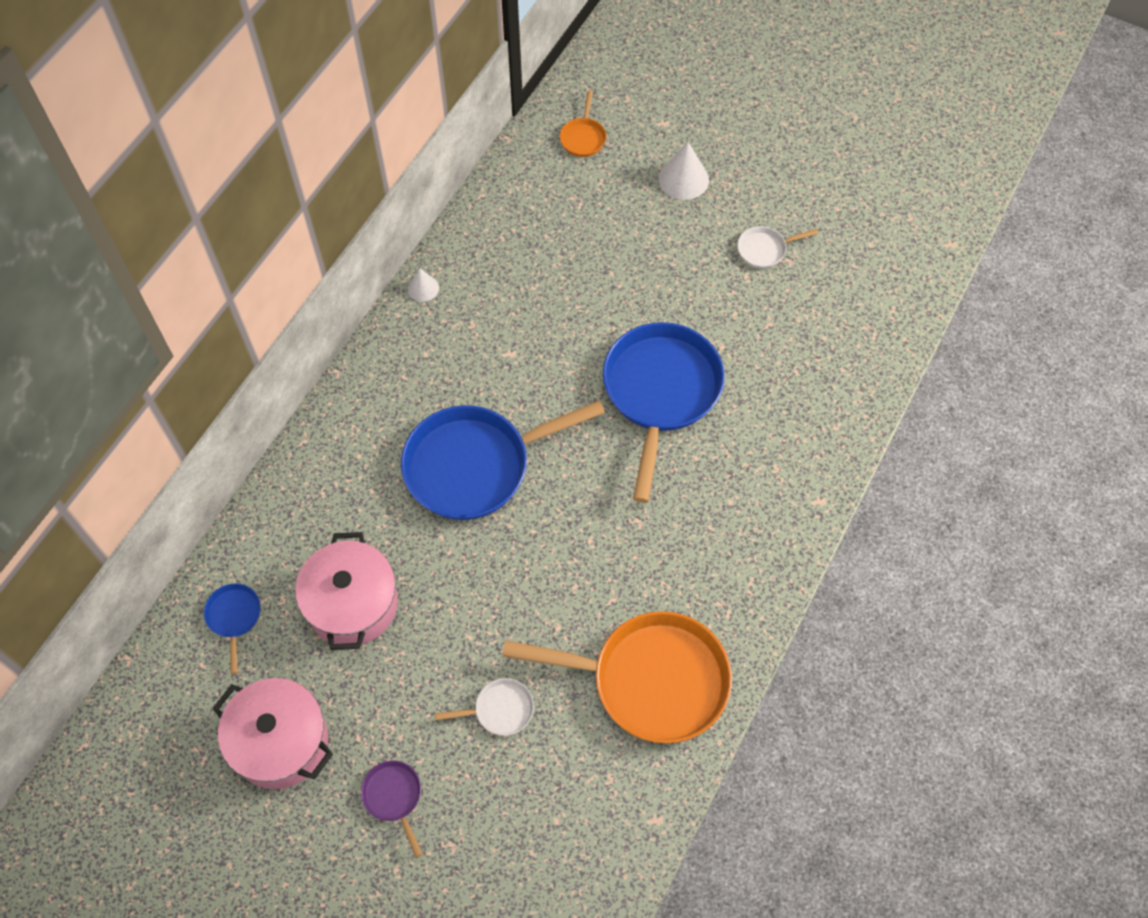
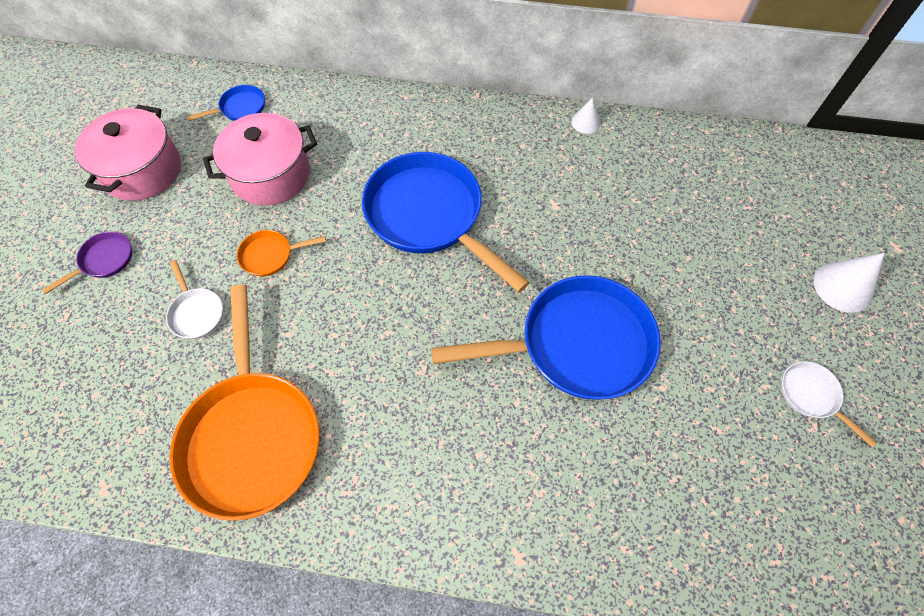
camera: 70 degrees right, 0 degrees up
orange pan [560,91,606,157] -> orange pan moved to [237,230,326,276]

